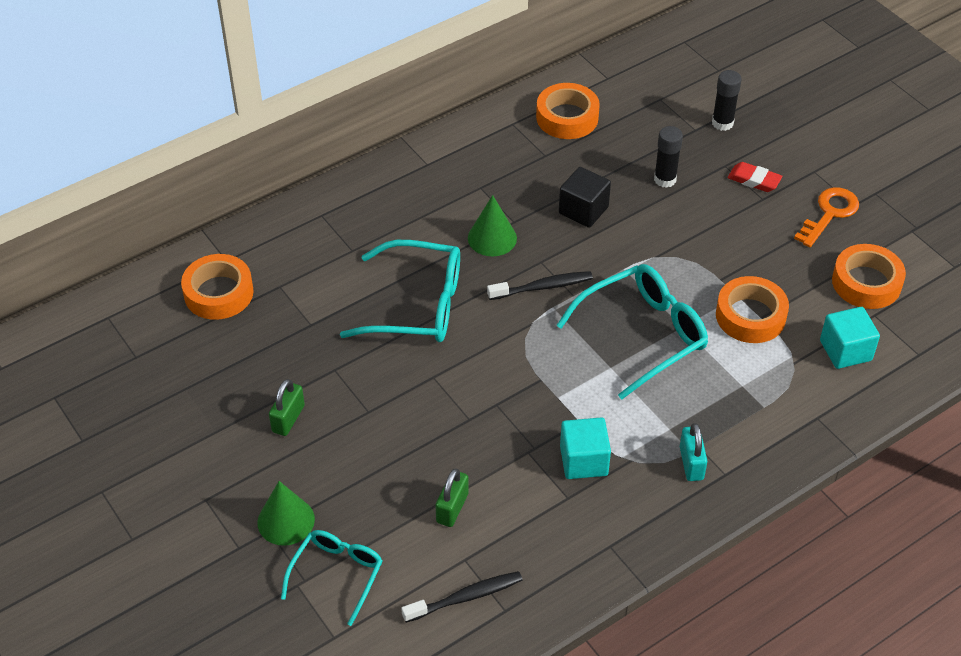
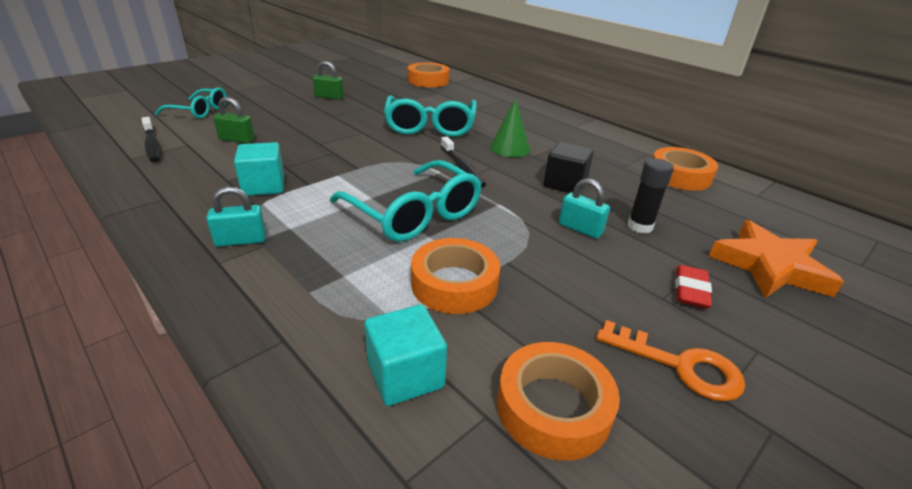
camera: 80 degrees right, 15 degrees down
green cone [257,481,315,546] -> none
black glue stick [712,70,742,131] -> orange star [709,220,844,298]
none -> turquoise padlock [559,178,610,239]

